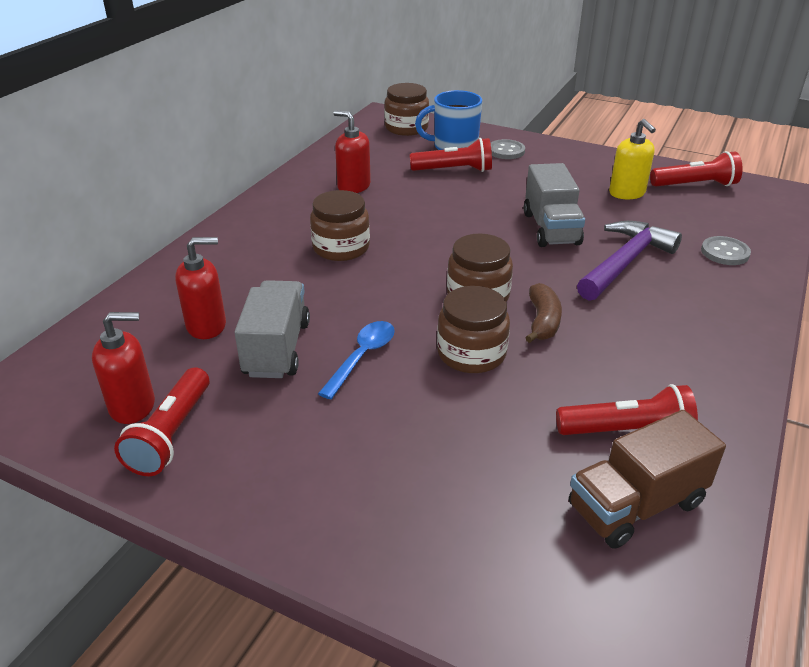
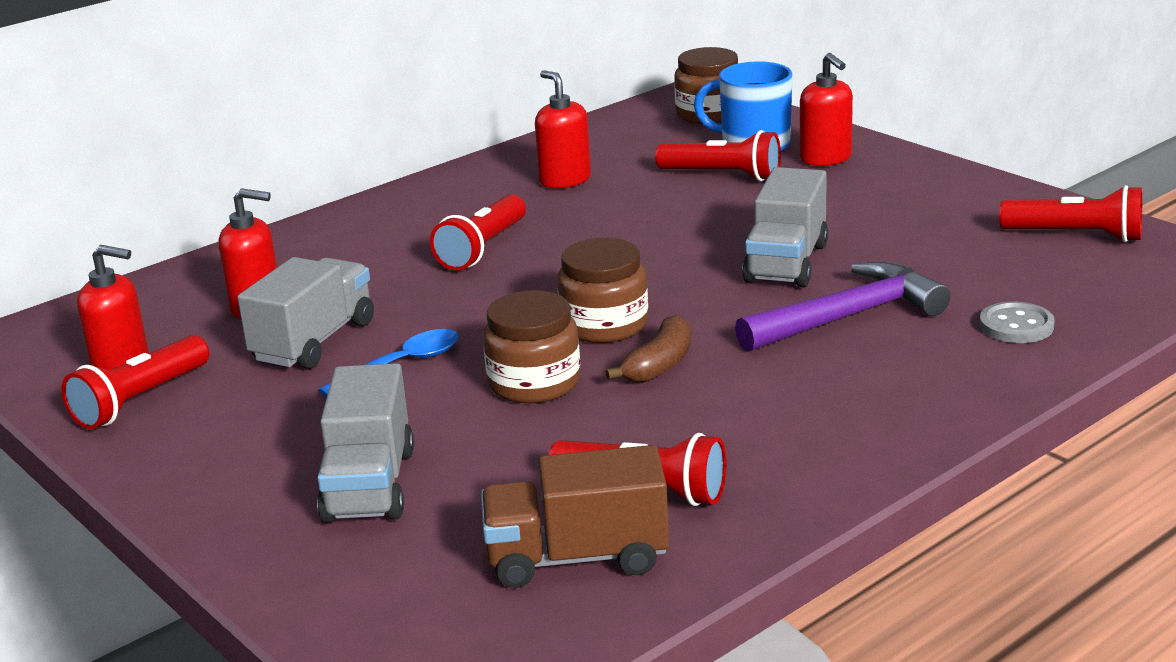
camera: 25 degrees right, 10 degrees down
brown jar [310,190,370,261] -> red flashlight [430,194,526,270]
grey button [491,139,525,159] -> red soap dispenser [800,53,853,166]
yellow soap dispenser [609,119,656,199] -> none
none -> grey truck [317,363,414,523]

